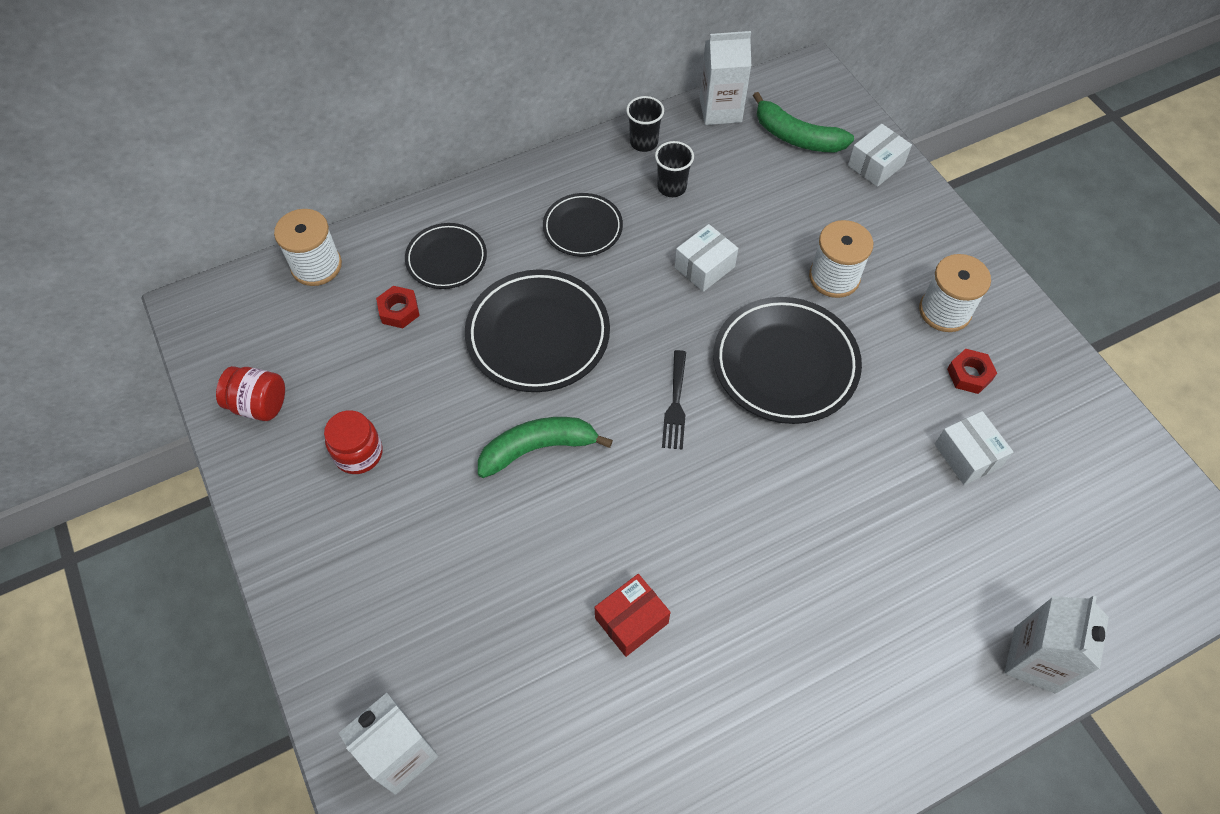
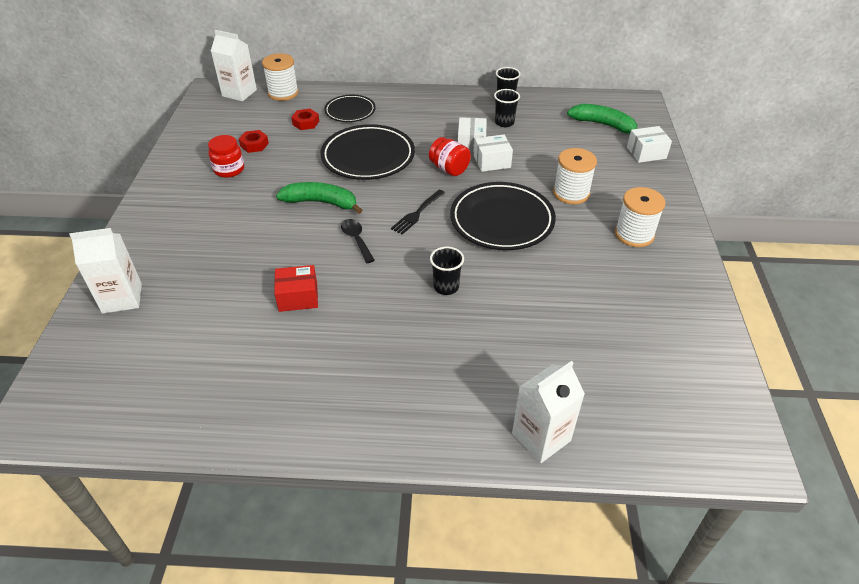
camera: 30 degrees right, 15 degrees down
red jar [216,366,285,421] -> red jar moved to [429,137,471,176]
black plate [543,193,623,257] -> none
white carton [699,31,751,125] -> white carton moved to [211,30,257,101]
green banana [753,92,854,153] -> green banana turned 150 degrees clockwise [567,104,637,134]
white box [935,411,1013,485] -> white box moved to [458,117,487,152]
red nut [947,349,997,394] -> red nut moved to [239,130,269,153]
none -> black spoon [341,219,375,263]
none -> black cup [430,247,464,295]

